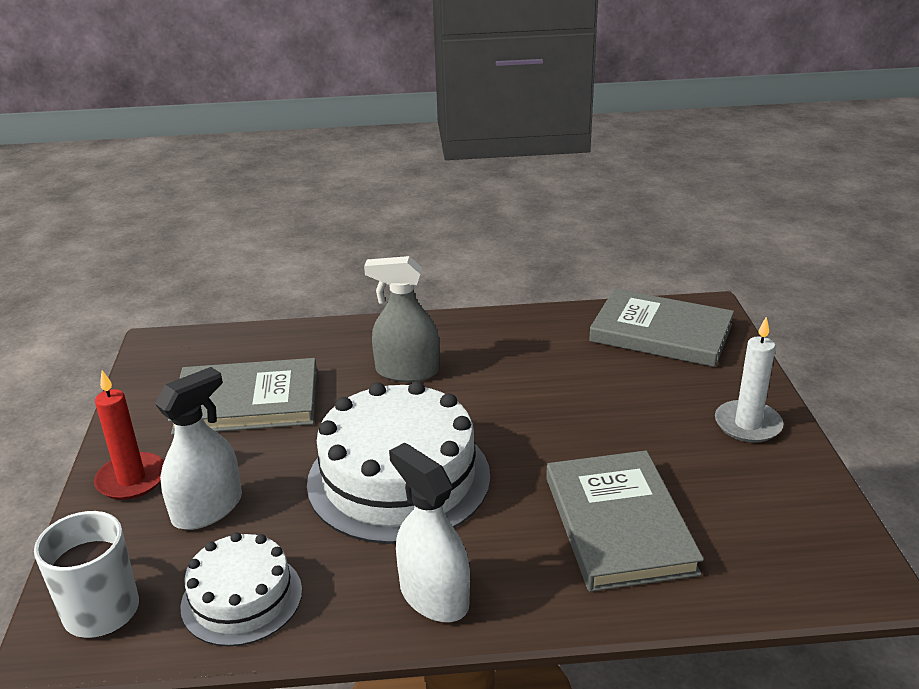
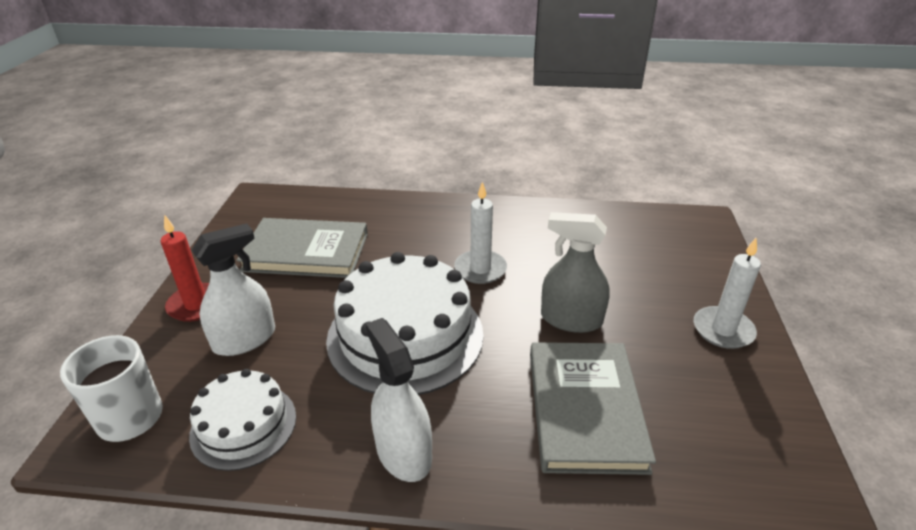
camera: 10 degrees right, 5 degrees up
grey spray bottle [364,256,440,382] -> grey spray bottle moved to [541,212,610,333]
grey book [589,289,734,367] -> none
none -> white candle [454,182,507,284]

